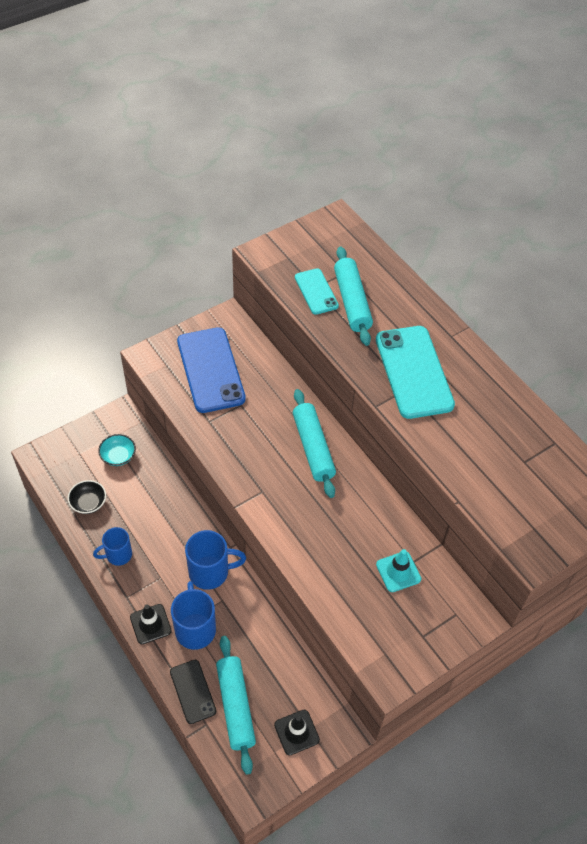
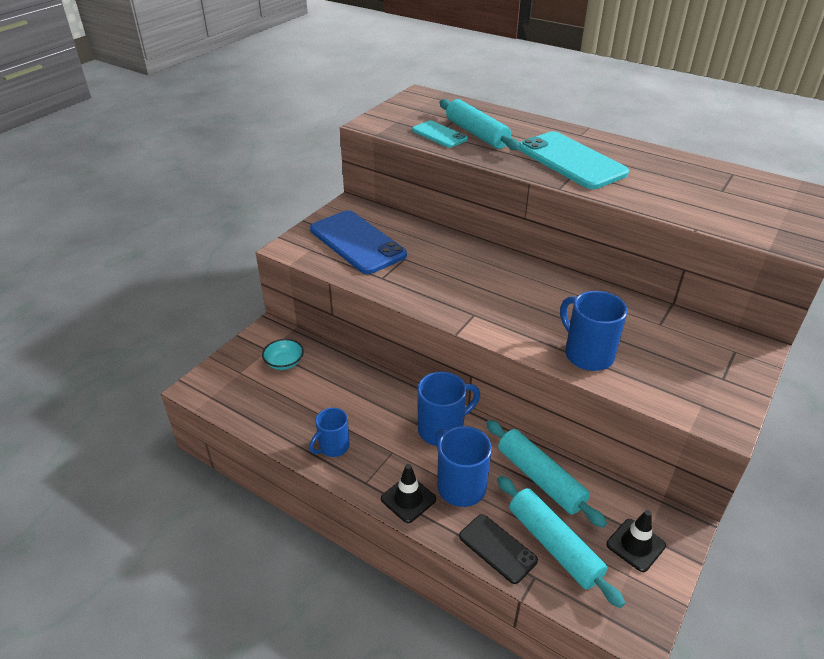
camera: 20 degrees left, 15 degrees down
black bowl [68,480,106,514] -> none
turquoise rolling pin [293,389,336,498] -> turquoise rolling pin moved to [486,420,607,528]
turquoise traffic cone [376,549,421,592] -> none
none -> blue mug [560,291,628,371]

